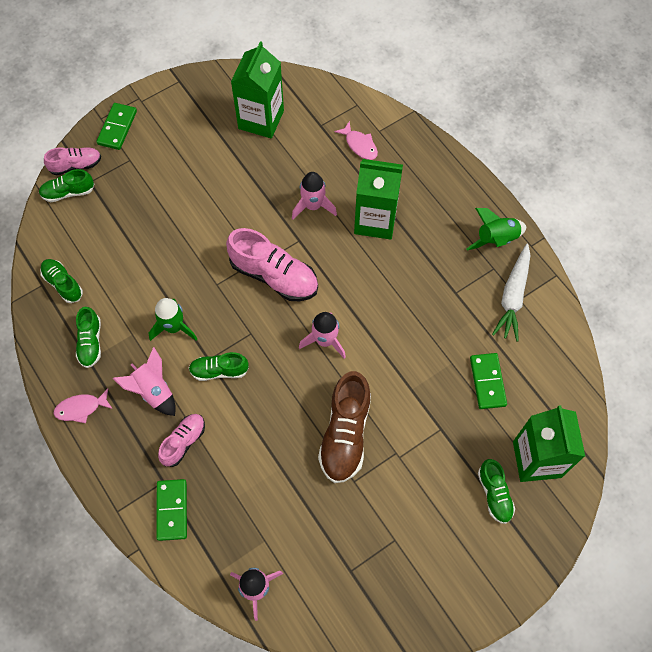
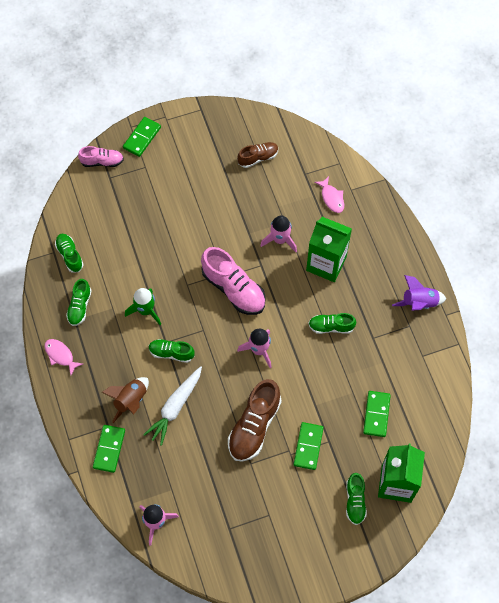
camera: 15 degrees right, 0 degrees up
green shoe [39,169,94,202] -> green shoe moved to [308,313,356,334]
pink fish [54,389,112,423] -> pink fish turned 45 degrees clockwise [45,339,83,375]
pink rocket [113,347,176,416] -> none
pink shoe [158,414,205,467] -> brown rocket [102,377,149,423]
green carton [231,41,284,139] -> brown shoe [237,142,278,168]
green rocket [466,208,526,251] -> purple rocket [392,275,447,311]
white carrot [492,244,530,342] -> white carrot moved to [143,366,202,446]
none -> green domino [294,422,324,470]

